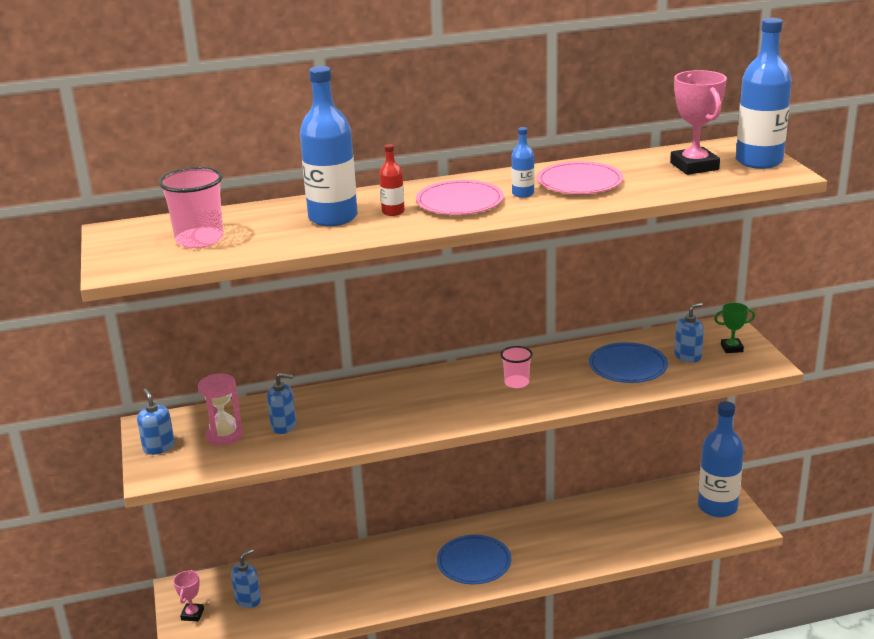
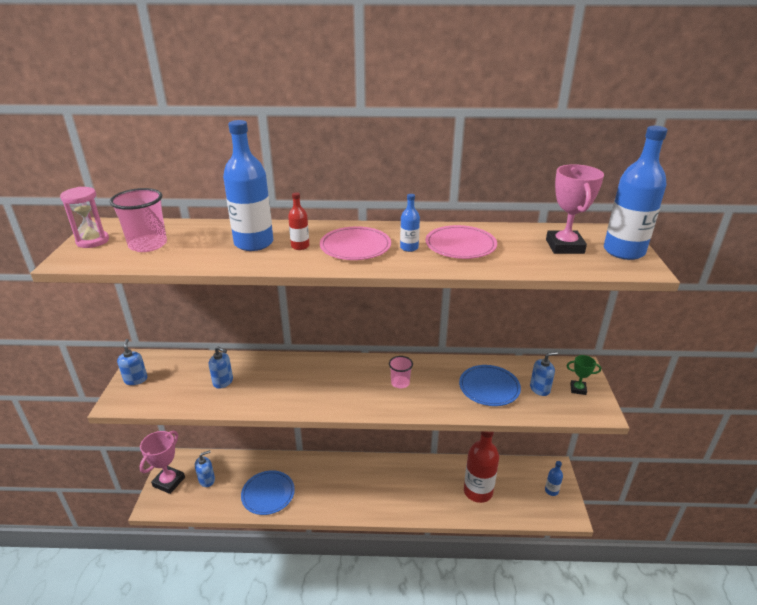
camera: 15 degrees right, 5 degrees up
pink trophy [173,570,204,621] -> pink trophy [140,431,185,494], size x1.83
pink hourglass [198,374,243,446] -> pink hourglass moved to [60,187,109,248]
blue plate [437,535,511,584] -> blue plate moved to [241,470,295,515]
blue bottle [698,401,744,517] -> blue bottle [545,461,563,496], size x0.46
none -> red bottle [464,432,499,503]

